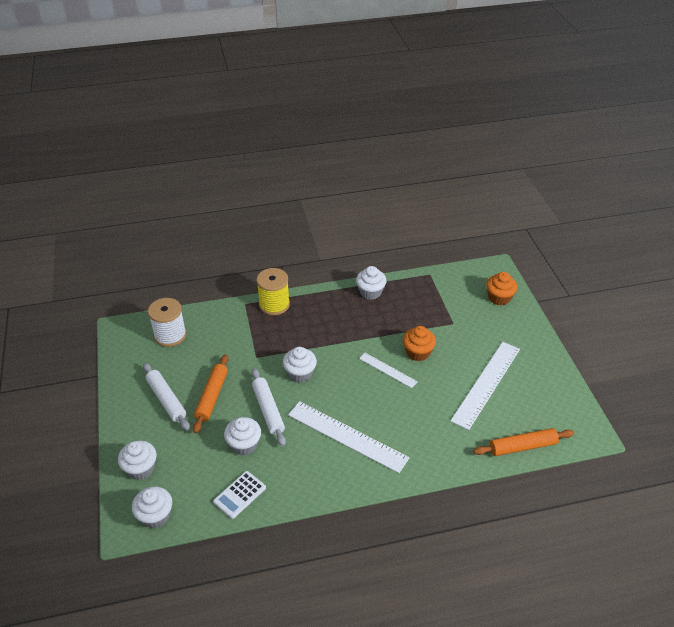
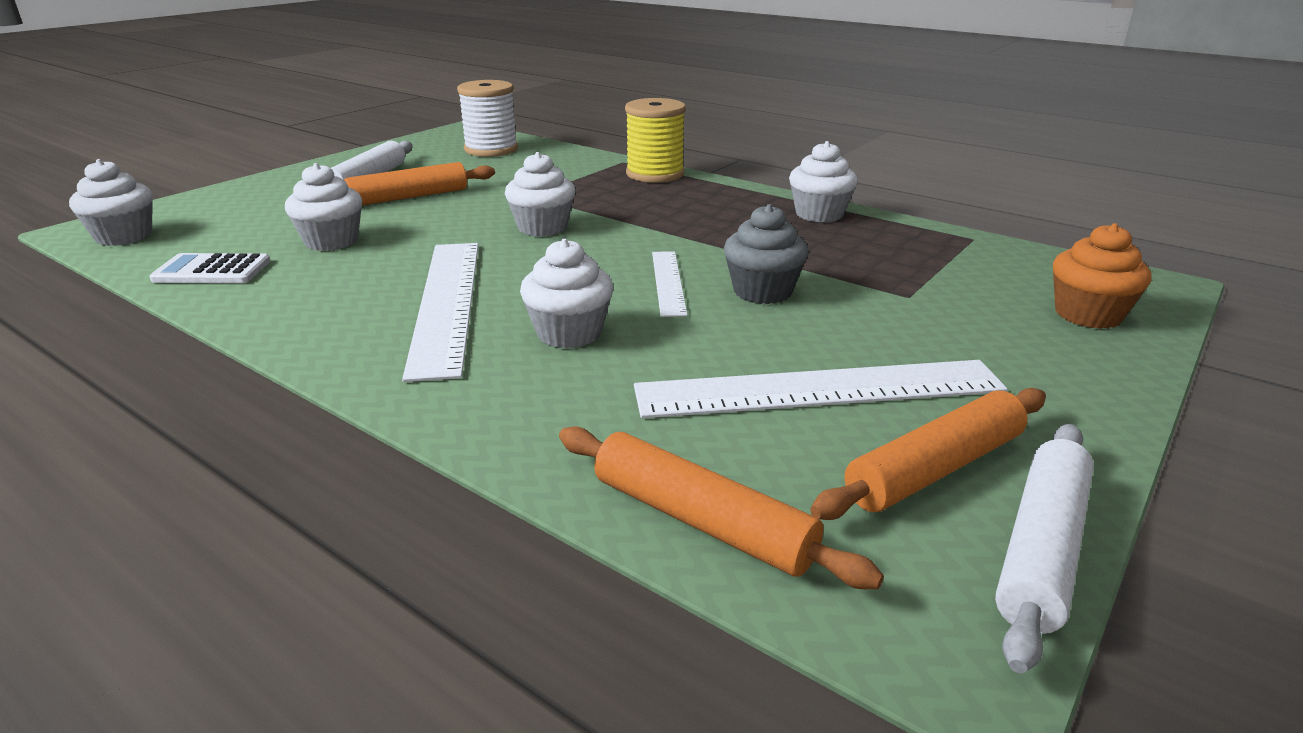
camera: 50 degrees right, 15 degrees down
white cupcake [118,440,157,480] -> white cupcake moved to [520,239,614,349]
white rolling pin [251,368,286,446] -> white rolling pin moved to [995,424,1094,673]
orange cupcake [403,326,436,361] -> grey cupcake [724,204,809,304]
none -> orange rolling pin [810,388,1046,520]

